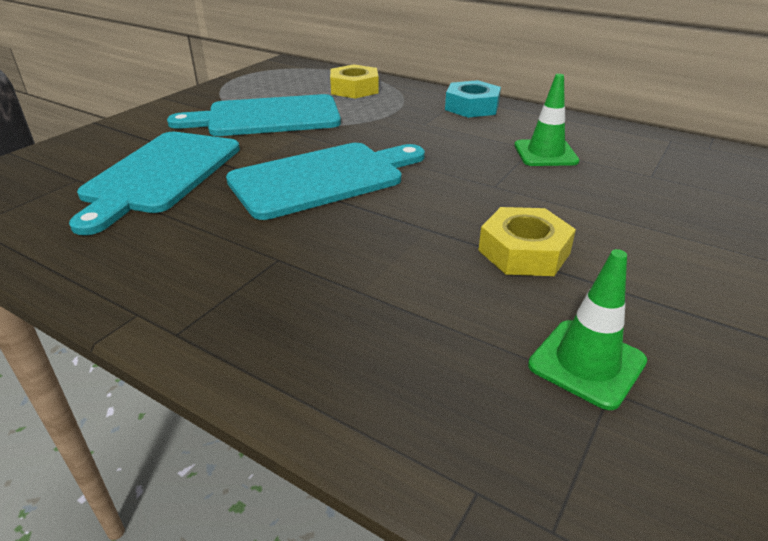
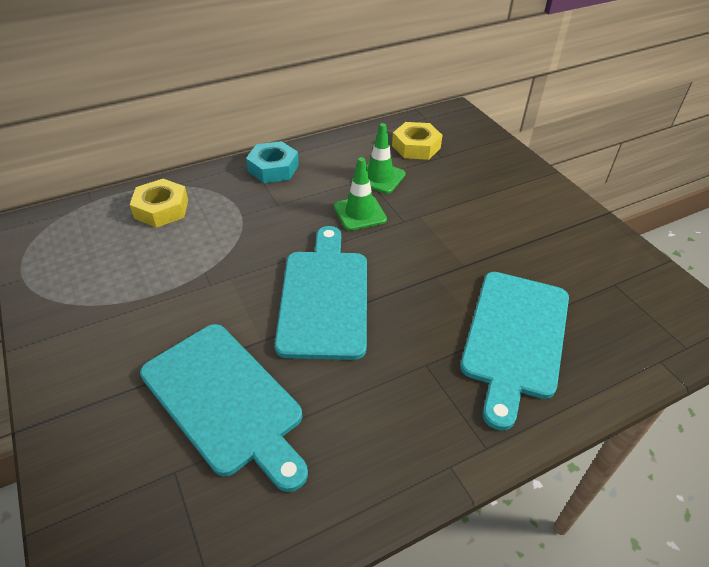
camera: 60 degrees left, 10 degrees up
turquoise cutting board [167,94,341,136] -> turquoise cutting board moved to [460,272,569,431]
yellow nut [478,207,576,276] -> yellow nut moved to [392,122,443,160]
green traffic cone [528,249,647,410] -> green traffic cone moved to [334,157,387,231]

